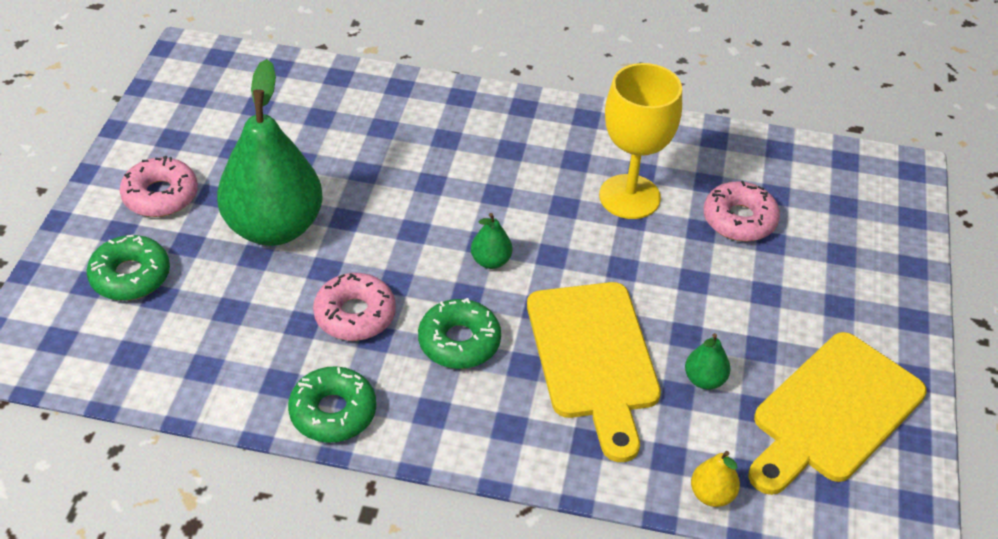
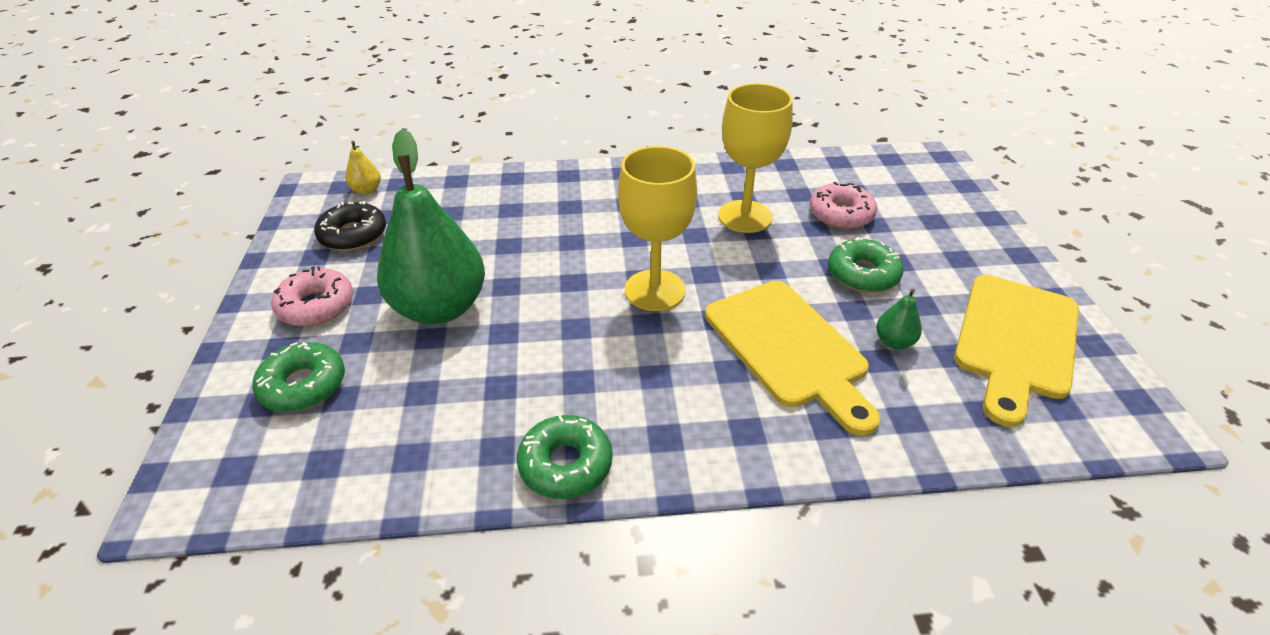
camera: 15 degrees left, 5 degrees down
pink donut [313,273,396,341] -> none
green donut [418,298,501,369] -> green donut moved to [828,237,903,293]
green pear [471,213,512,269] -> yellow goblet [618,146,697,311]
yellow pear [691,451,740,507] -> yellow pear moved to [345,141,381,195]
none -> black donut [314,201,386,251]

